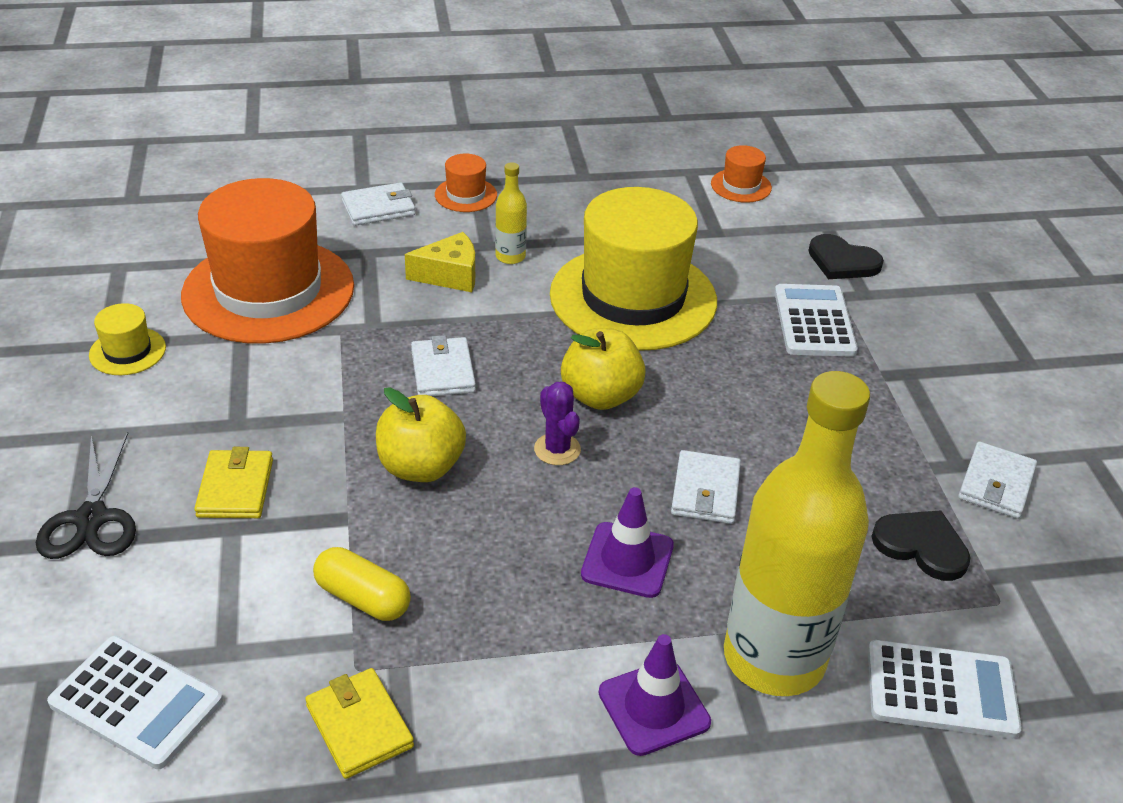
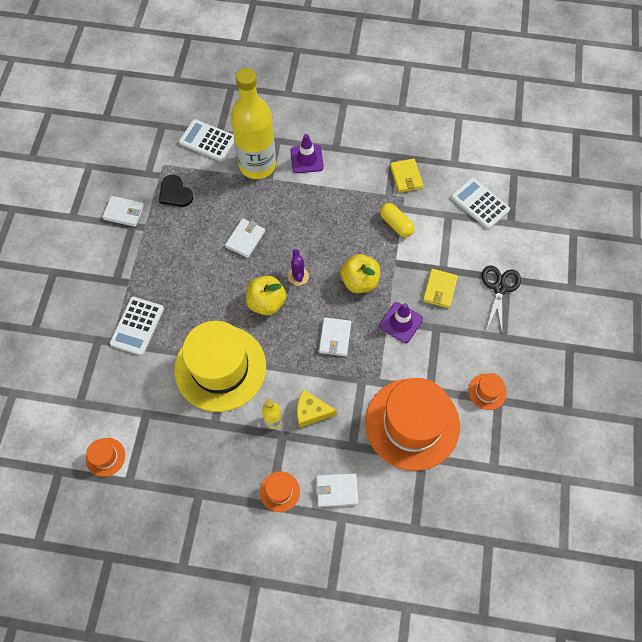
camera: 160 degrees left, 25 degrees up
yellow hat [89,303,166,375] -> orange hat [468,373,507,410]
purple traffic cone [581,487,674,598] -> purple traffic cone moved to [379,302,423,343]
black heart [808,234,884,279] -> none
white wallet [958,441,1037,519] -> white wallet turned 60 degrees clockwise [102,196,144,227]

